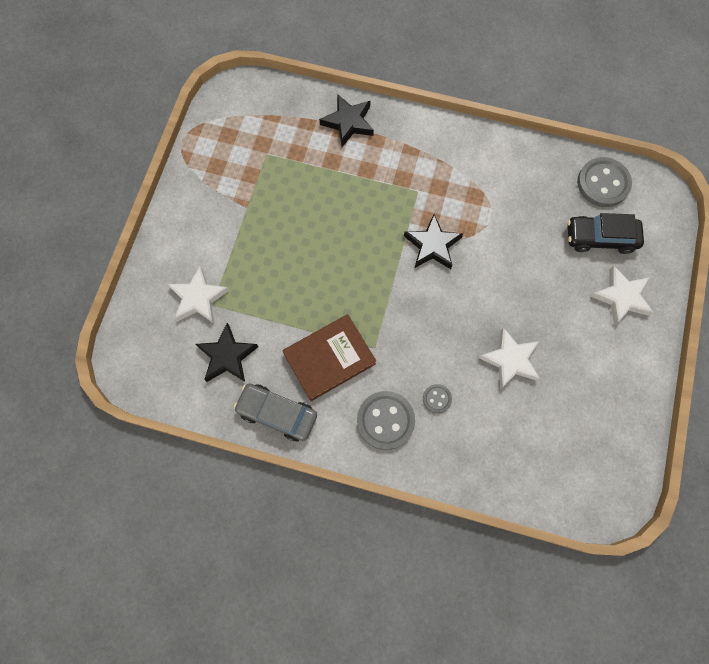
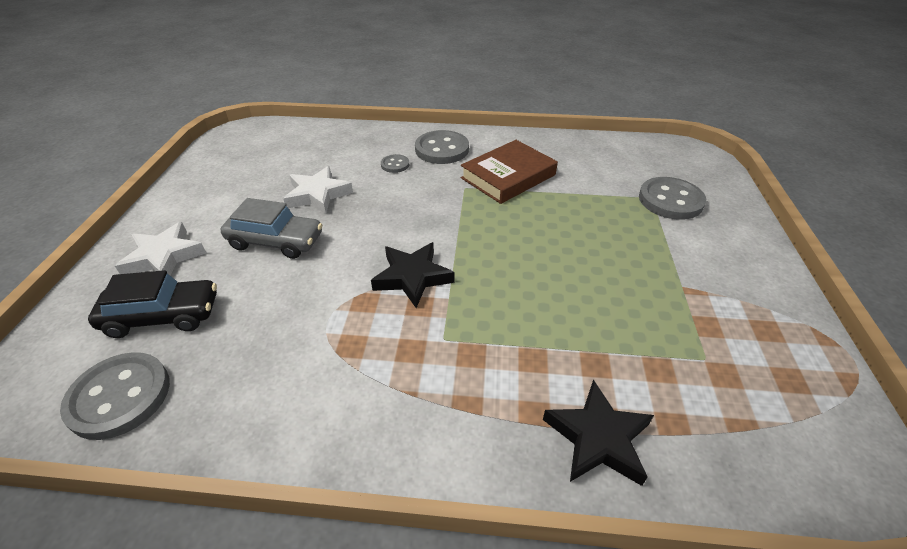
camera: 170 degrees right, 30 degrees down
white star [168,266,229,323] -> grey button [639,177,706,220]
black star [195,323,258,382] -> none
grey car [233,384,317,442] -> grey car moved to [221,198,322,259]

